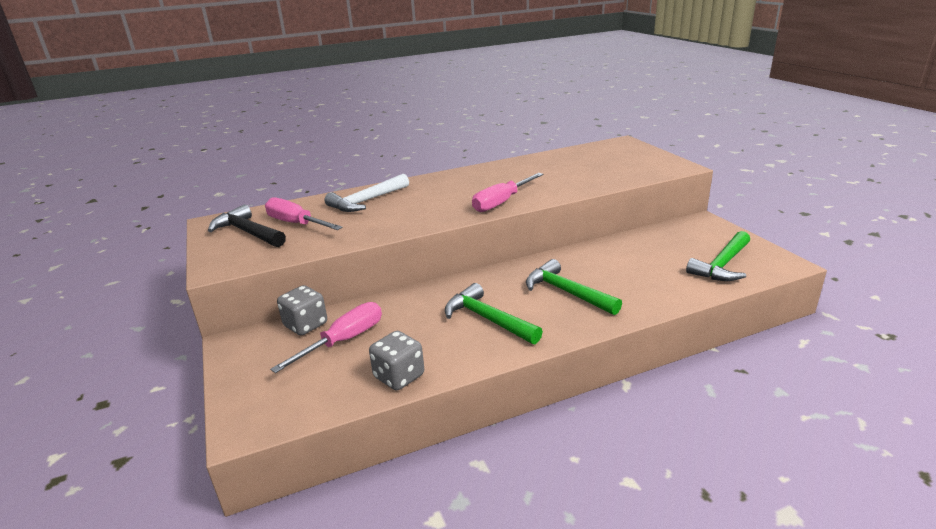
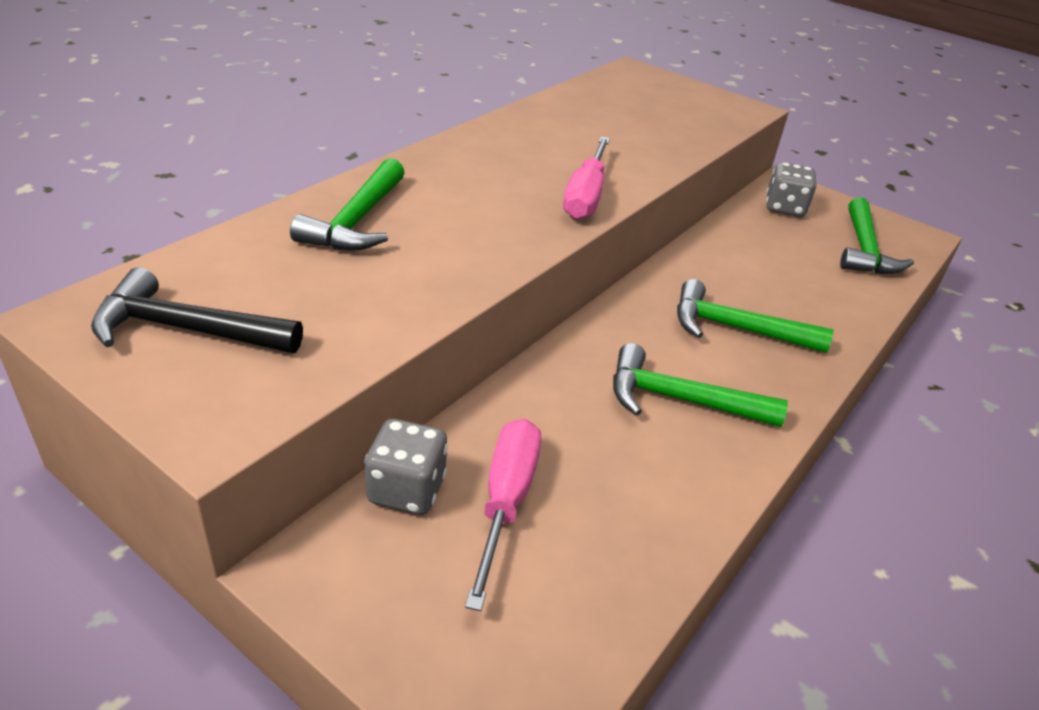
camera: 35 degrees left, 10 degrees up
pink screwdriver [265,197,343,230] -> none
white hammer [324,174,409,212] -> green hammer [290,158,405,251]
grey dice [369,331,424,390] -> grey dice moved to [766,162,816,217]

